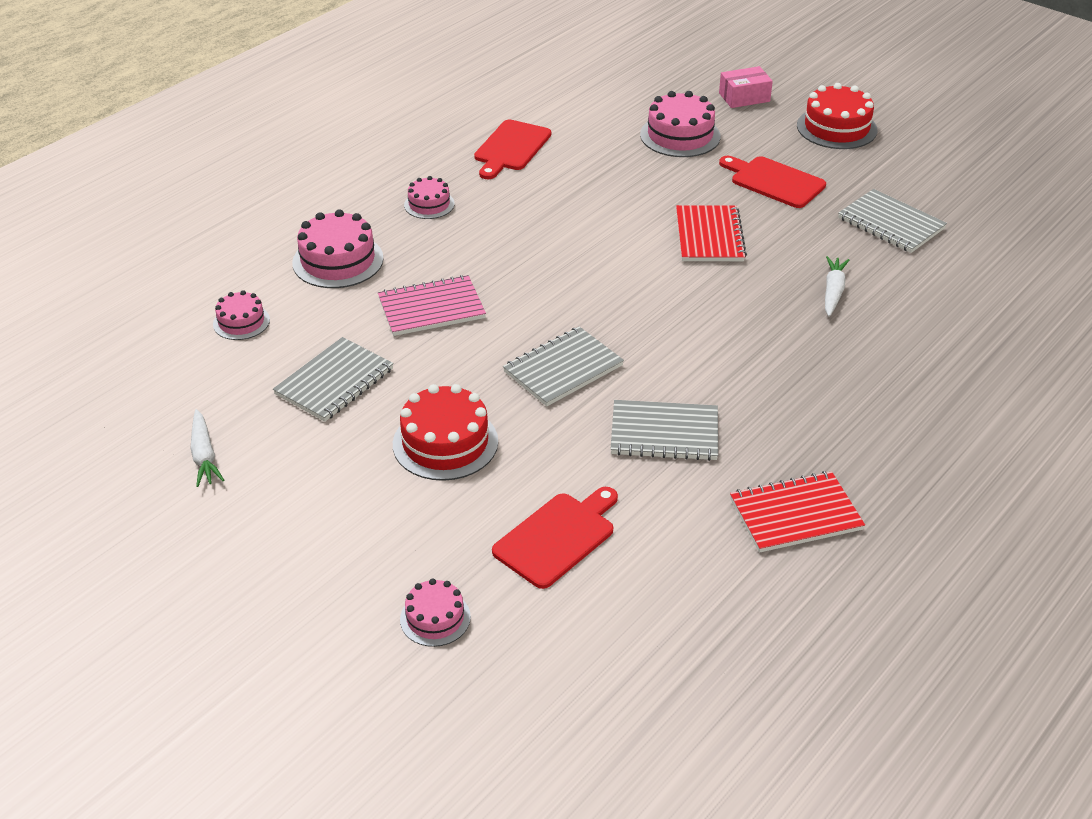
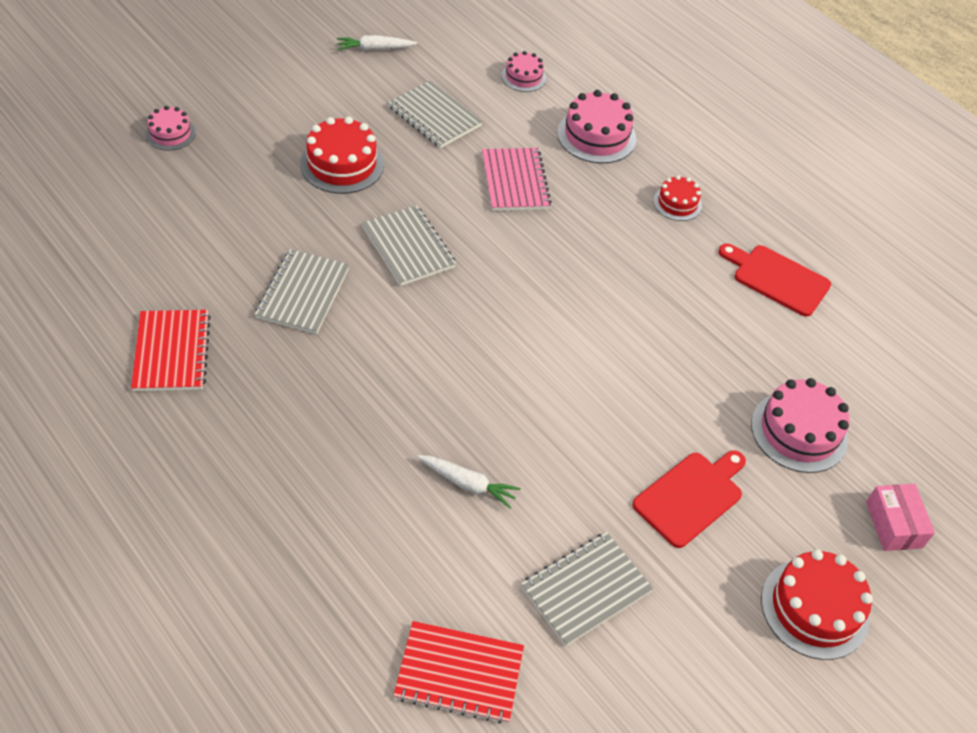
camera: 95 degrees right, 10 degrees up
pink cake [404,176,455,219] -> red cake [653,175,702,221]
red cutting board [492,487,618,589] -> none
red notebook [676,205,747,261] -> red notebook moved to [393,621,524,724]

